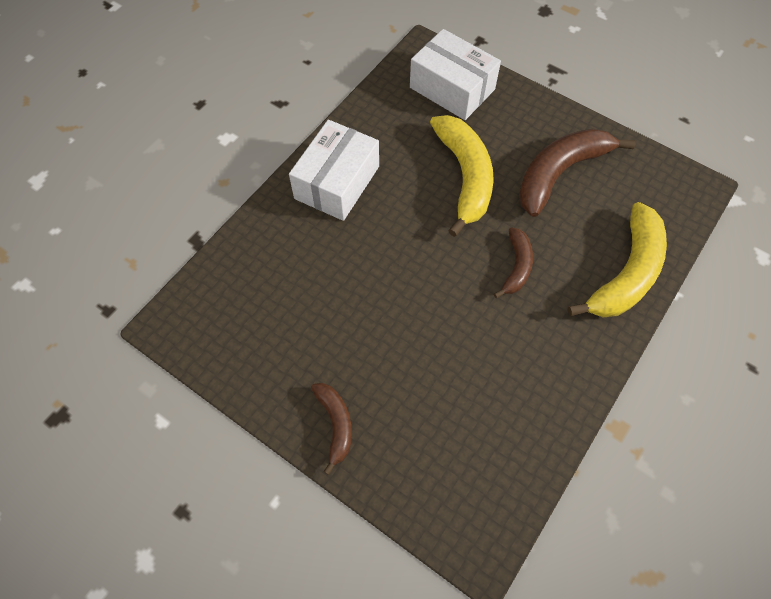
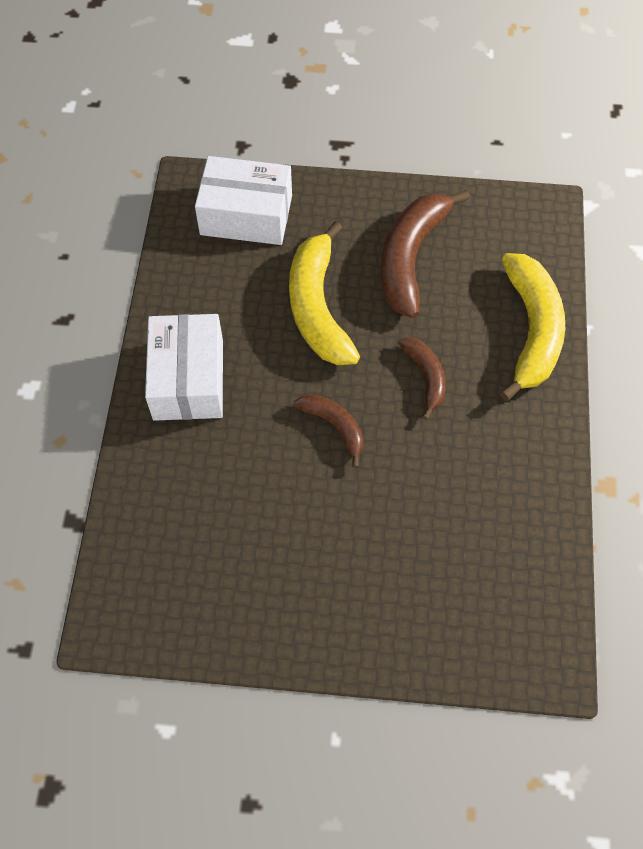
camera: 30 degrees left, 0 degrees up
brown banana [311,383,352,475] -> brown banana moved to [294,394,364,468]
yellow banana [430,115,494,237] -> yellow banana turned 150 degrees counterclockwise [289,221,360,365]

